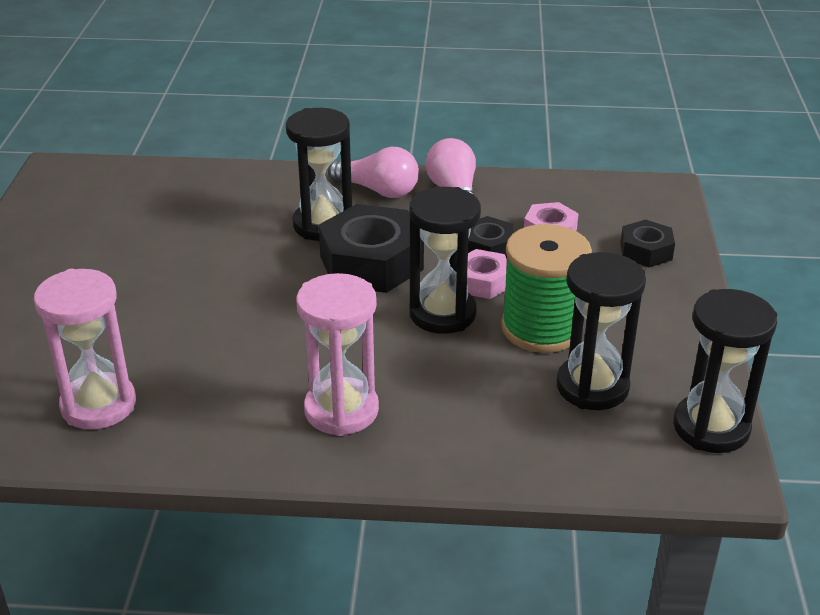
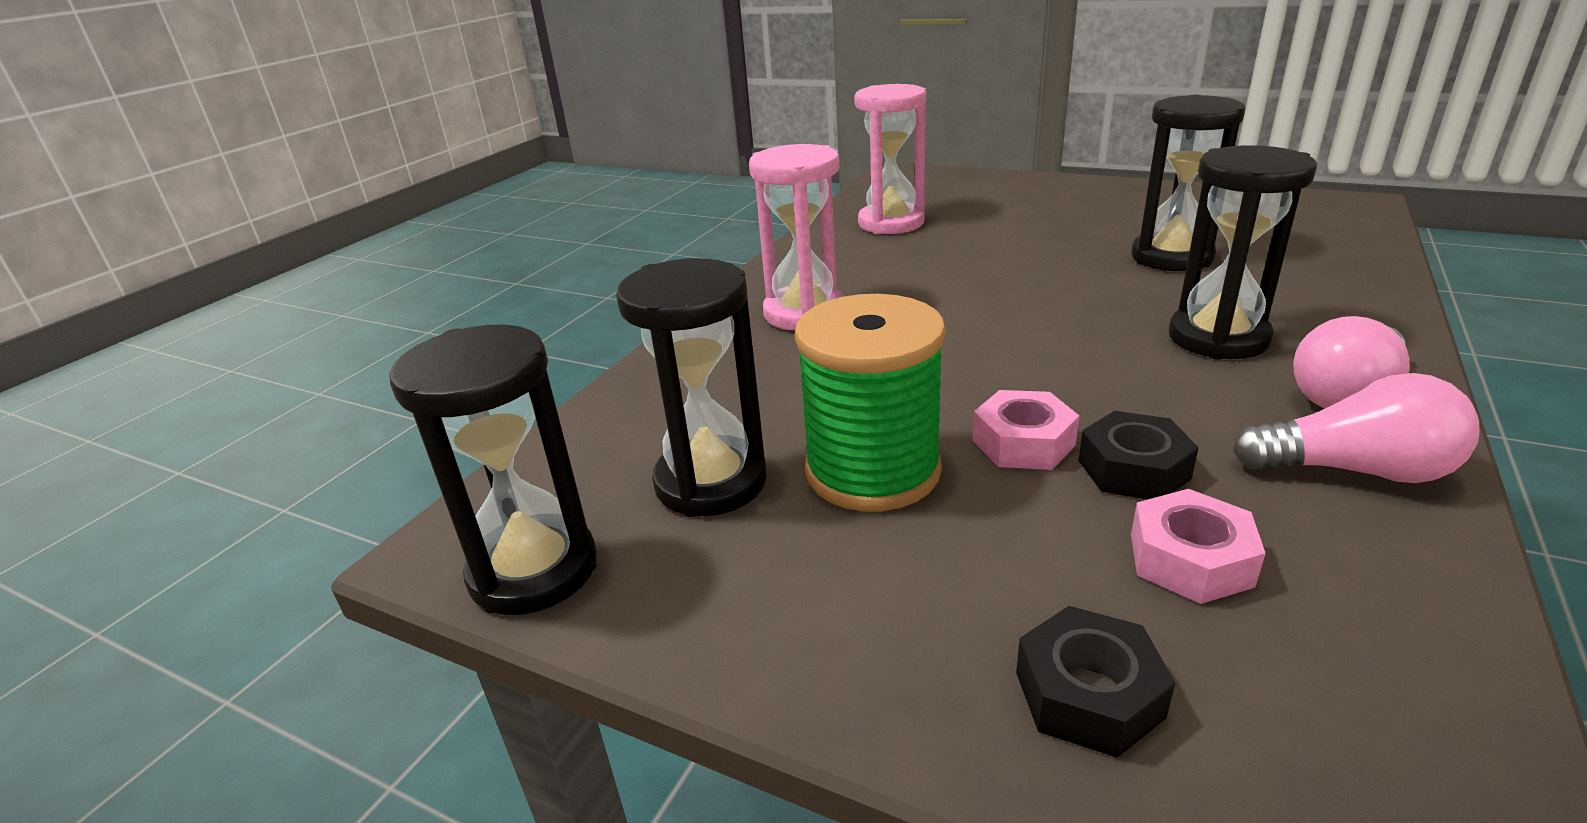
camera: 115 degrees right, 5 degrees down
black nut [319,204,424,293] -> none
black hourglass [409,187,481,334] -> black hourglass moved to [1131,95,1245,271]

